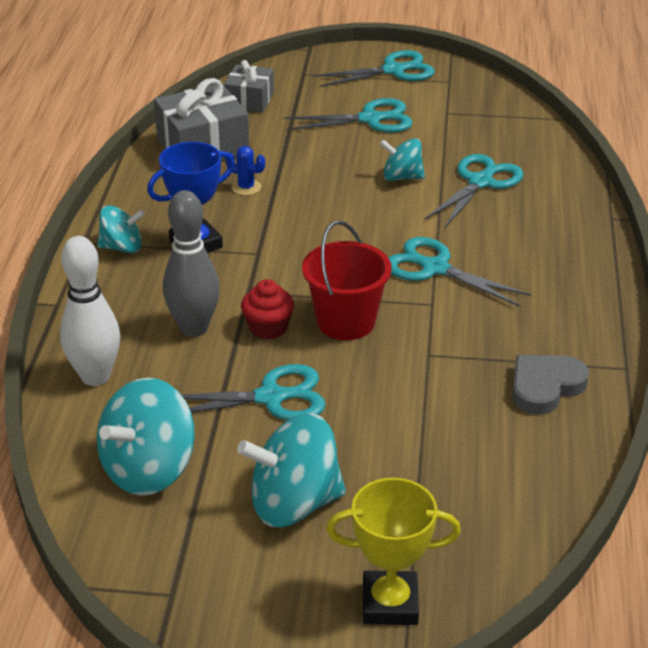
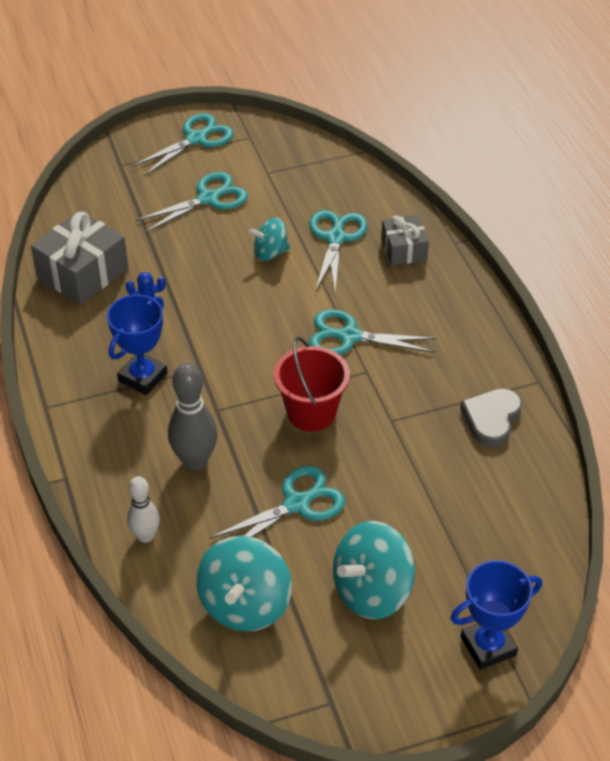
camera: 25 degrees left, 10 degrees up
white bowling pin [60,236,120,386] -> white bowling pin [127,476,160,543], size x0.63
turquoise spinning top [97,205,145,253] -> none
grey gift [224,60,274,112] -> grey gift moved to [381,215,429,266]
red cupcake [241,279,294,340] -> none
yellow trophy [326,478,461,625] -> blue trophy [450,560,542,670]

